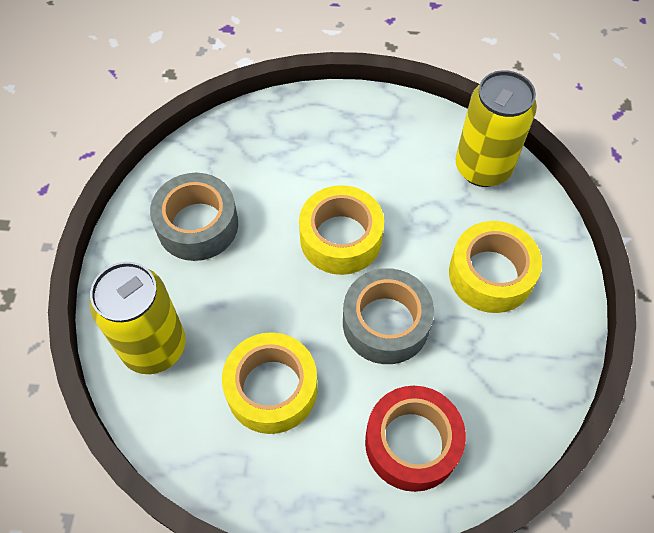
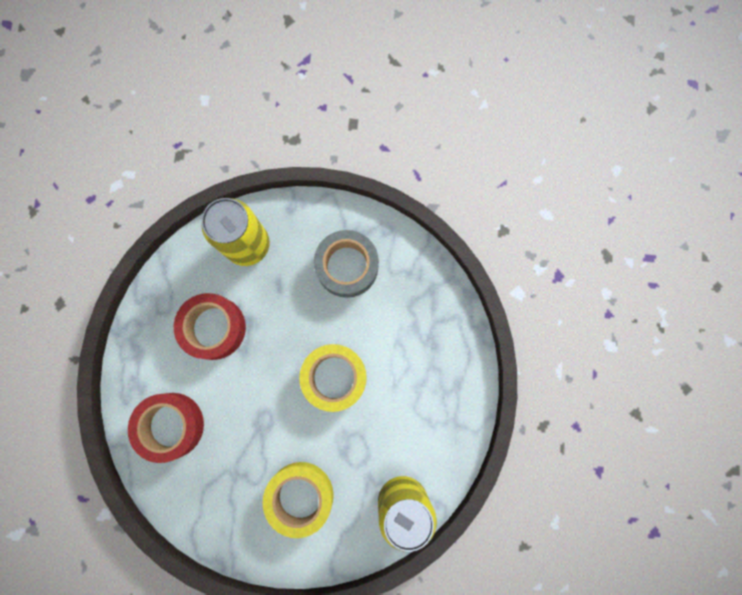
camera: 90 degrees right, 20 degrees up
yellow tape [222,332,317,434] -> red tape [174,293,246,360]
grey tape [343,268,434,364] -> none

